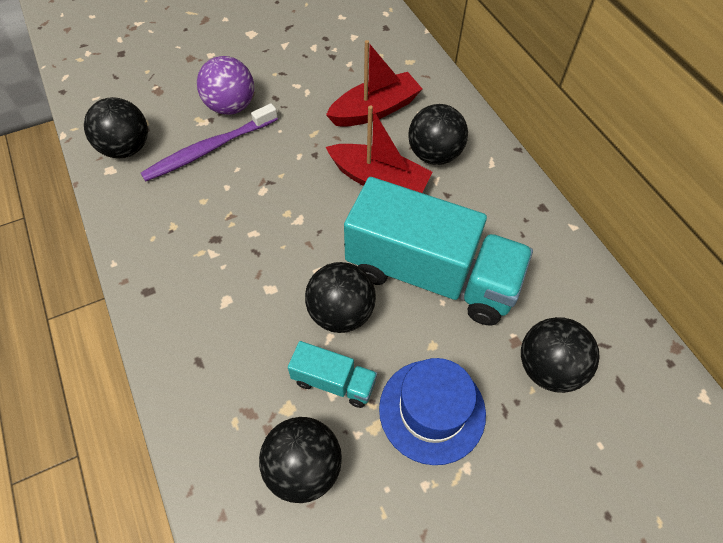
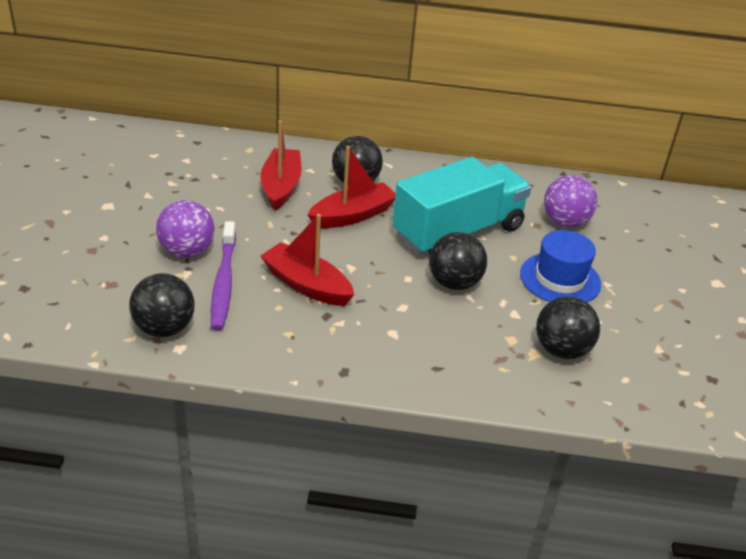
camera: 60 degrees left, 20 degrees down
turquoise truck [288,341,377,408] -> none
black ball [521,317,600,393] -> purple ball [544,175,598,228]
none -> red boat [261,214,354,306]

